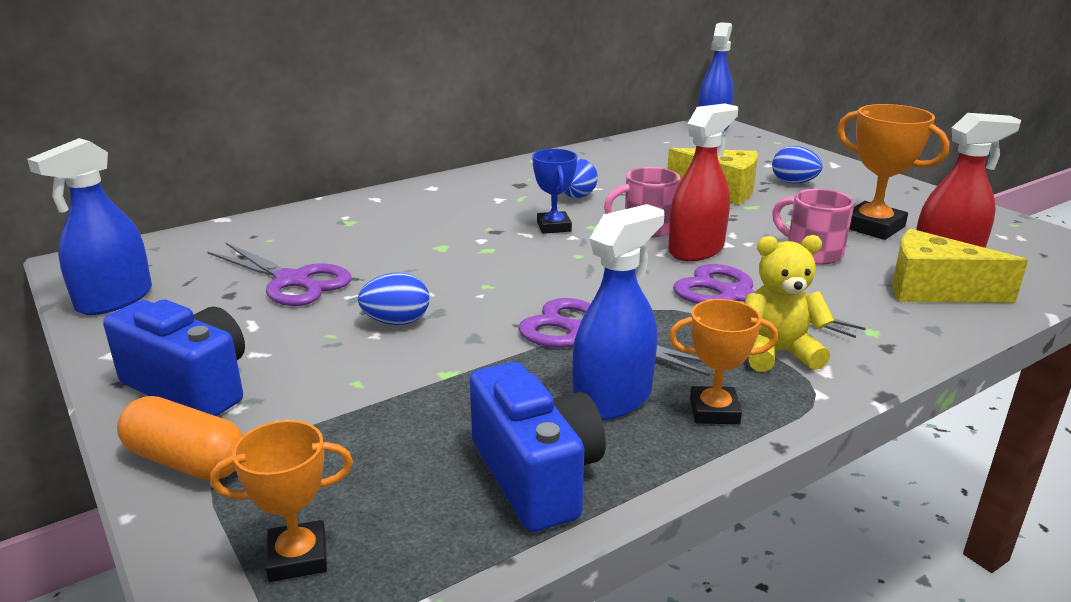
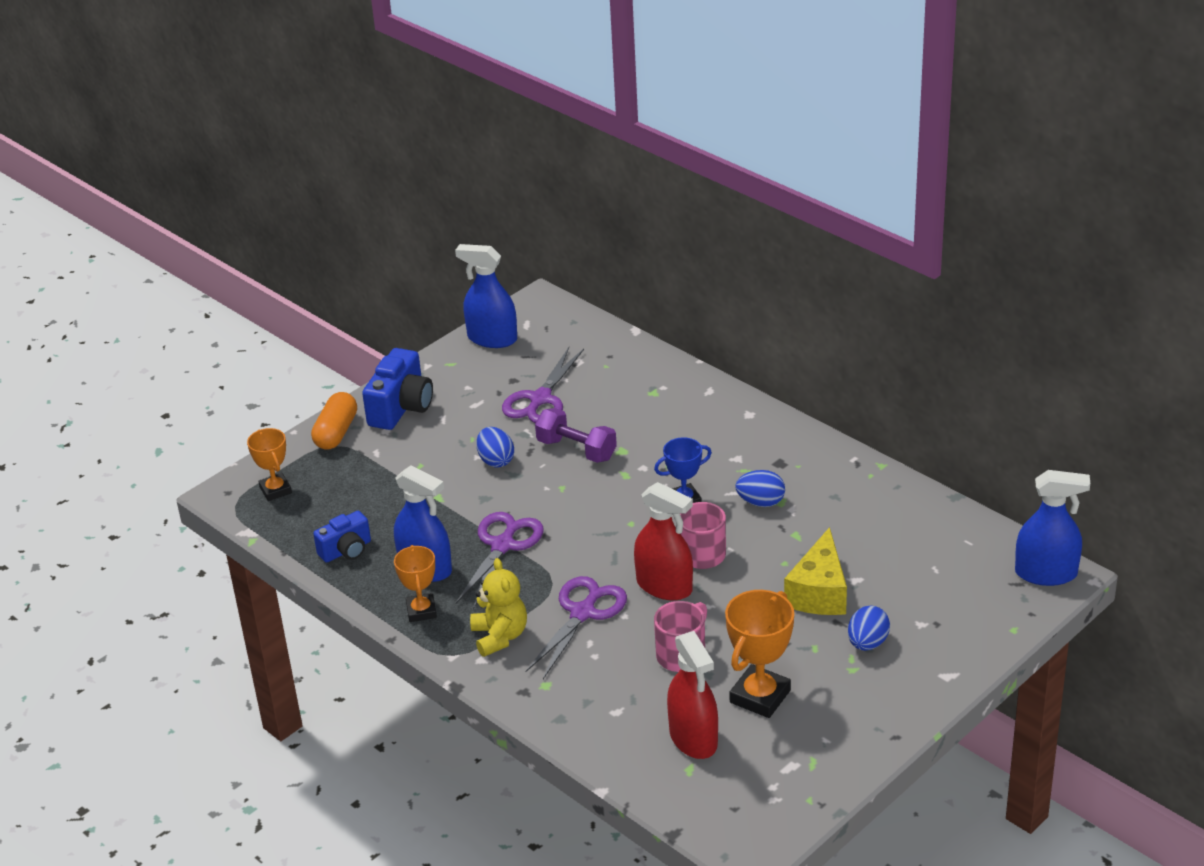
camera: 80 degrees right, 10 degrees up
blue camera [470,362,606,532] -> blue camera [313,511,371,563], size x0.63
yellow cheese [892,229,1028,303] -> none
none -> purple dumbbell [535,408,617,463]

